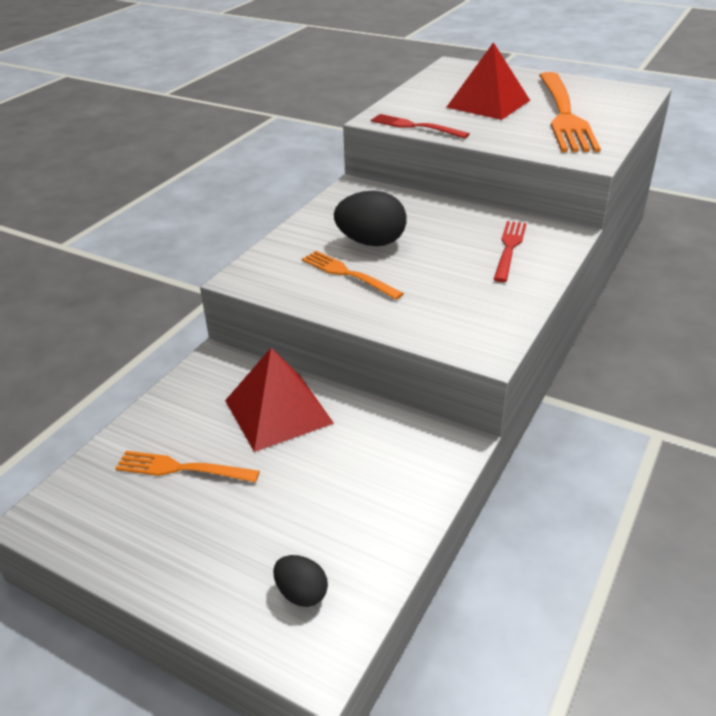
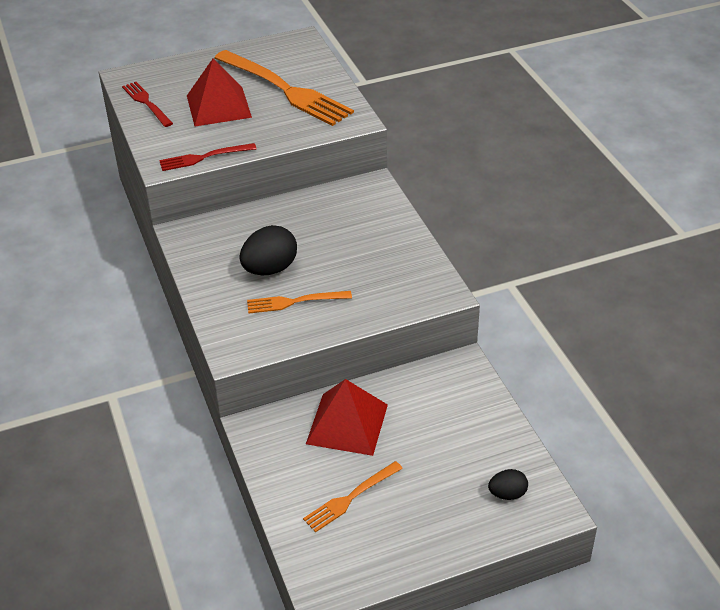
camera: 50 degrees left, 5 degrees up
red fork [494,221,527,282] -> red fork moved to [122,82,173,127]

